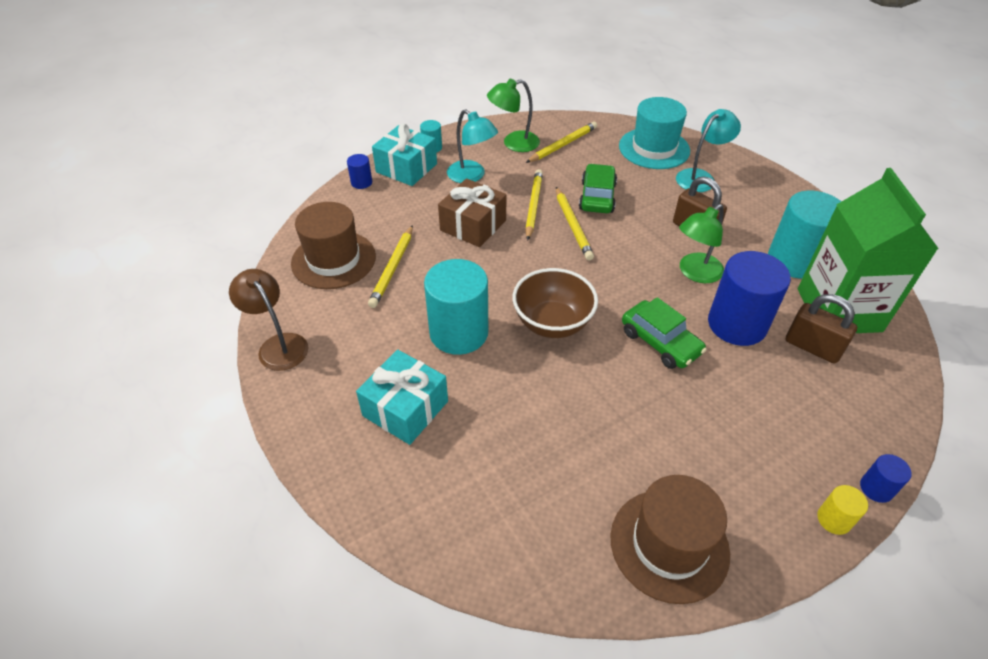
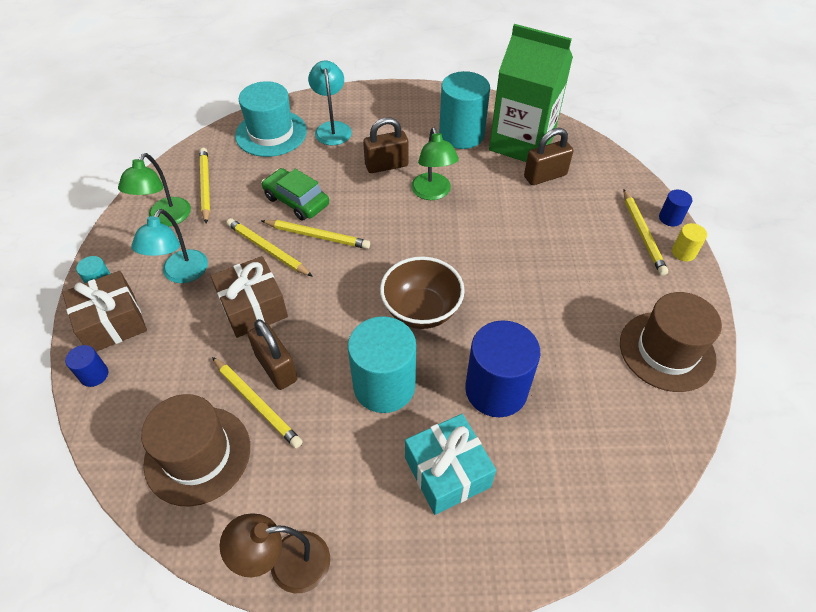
camera: 60 degrees left, 5 degrees up
turquoise gift [372,123,437,186] -> brown gift [62,271,147,352]
turquoise lamp [447,109,498,183] -> turquoise lamp turned 120 degrees clockwise [131,209,208,283]
green car [622,297,707,369] -> none
blue cylinder [708,251,791,346] -> blue cylinder moved to [465,320,540,417]
none -> brown padlock [248,319,297,390]
none -> yellow pencil [623,189,668,276]

